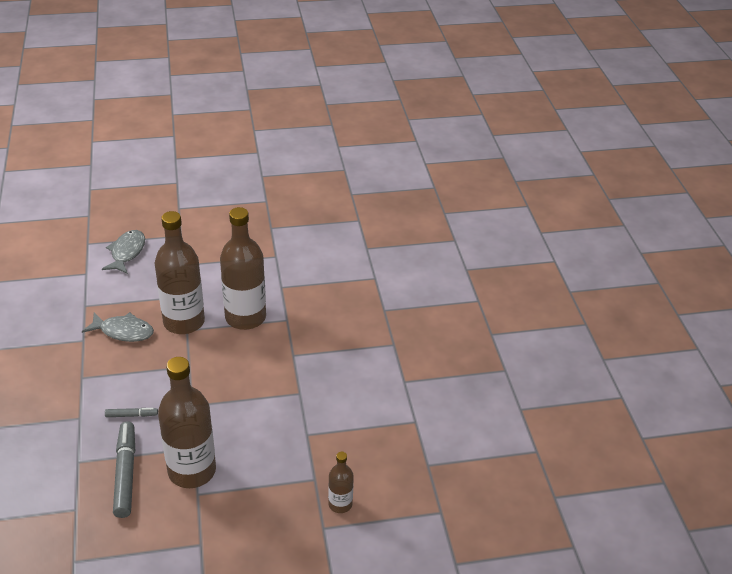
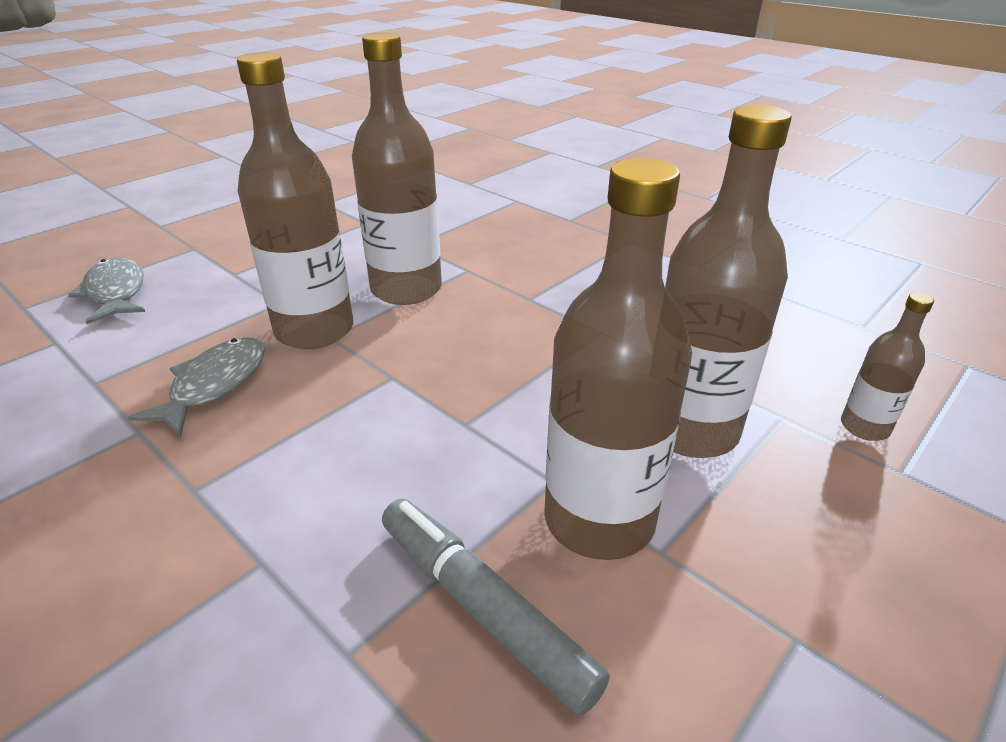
camera: 35 degrees left, 5 degrees down
grey fish [82,312,154,342] -> grey fish turned 45 degrees counterclockwise [128,337,265,436]
grey marker [105,408,158,417] -> none
none -> brown bottle [665,105,792,458]

